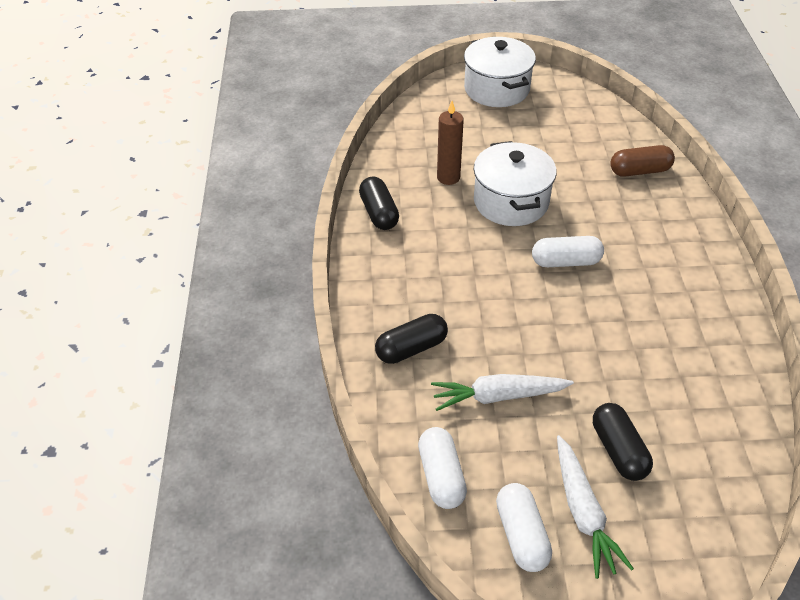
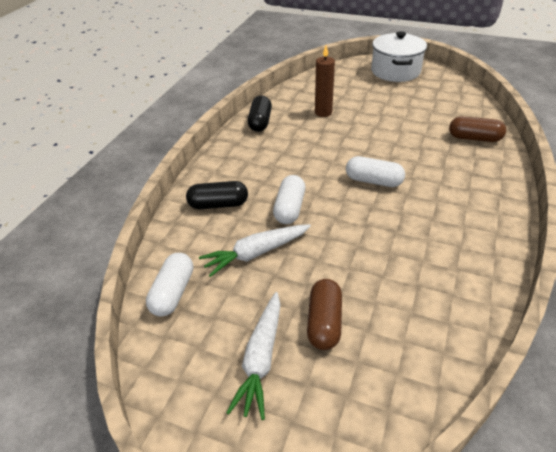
camera: 25 degrees right, 5 degrees down
white carrot [431,374,574,411] -> white carrot turned 45 degrees counterclockwise [199,224,311,277]
white pot [474,141,557,226] -> none
white capsule [496,483,552,572] -> white capsule moved to [273,175,305,224]
black capsule [593,403,653,481] -> brown capsule [307,279,342,350]

